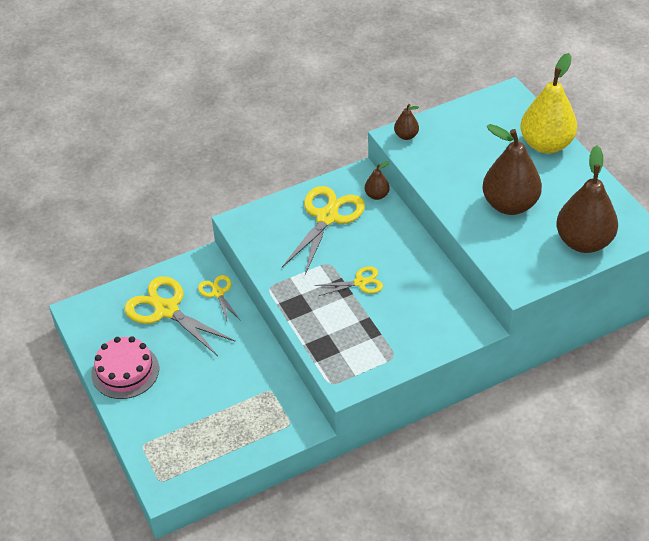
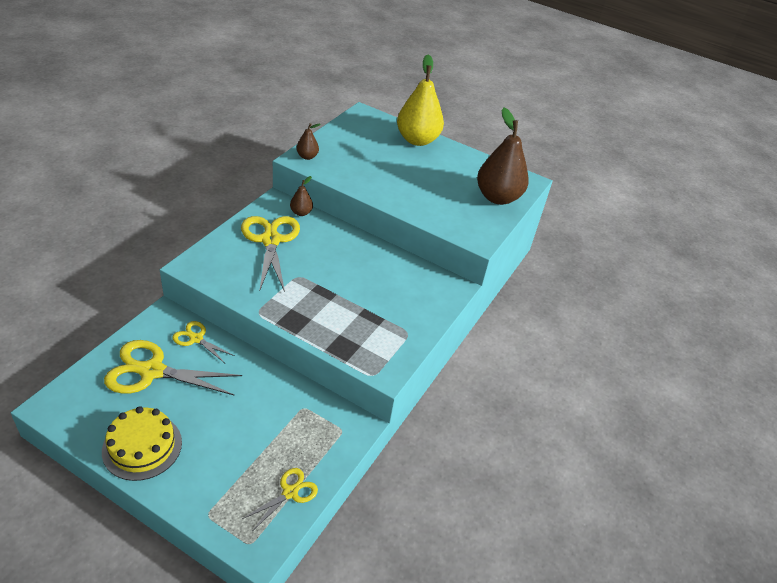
camera: 40 degrees left, 5 degrees down
pink cake [91,336,159,399] -> yellow cake [102,406,182,481]
yellow scissors [315,266,383,296] -> yellow scissors moved to [242,468,318,531]
brown pear [482,124,542,215] -> none

